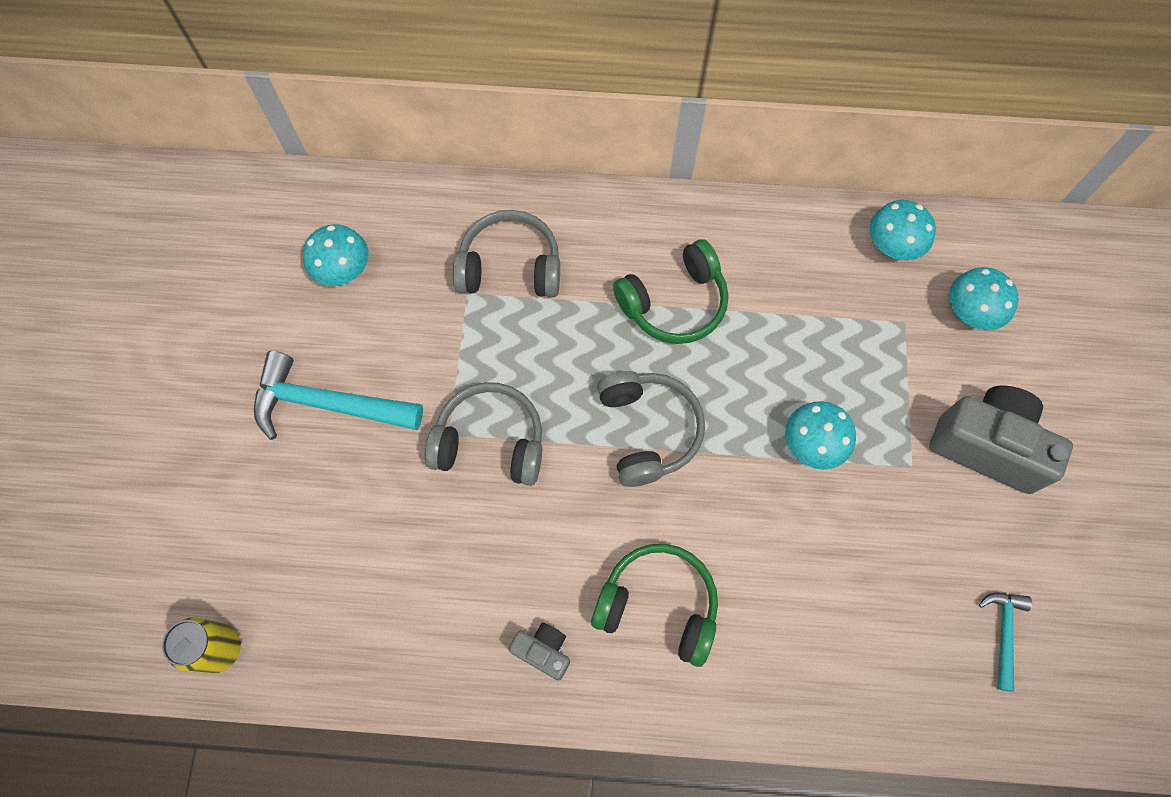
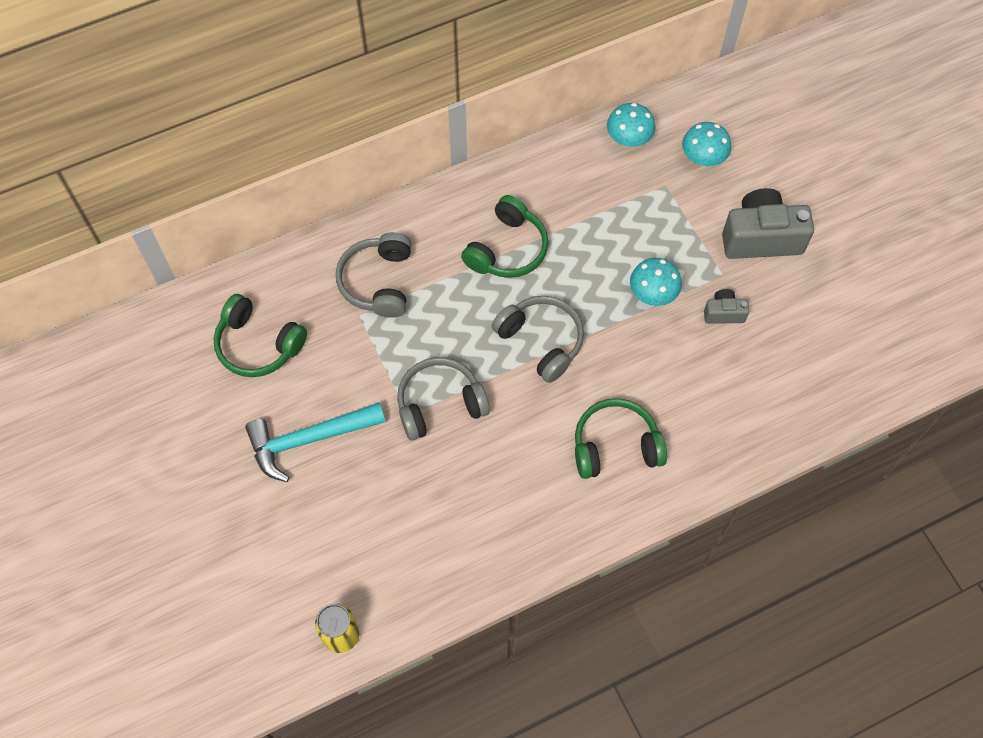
camera: 30 degrees left, 5 degrees down
turquoise mushroom [303,224,369,286] -> green headphones [214,294,307,377]
grey headphones [453,210,560,298] -> grey headphones turned 60 degrees counterclockwise [336,232,412,318]
grey camera [509,623,570,681] -> grey camera moved to [704,289,749,324]
turquoise hammer [979,593,1032,692] -> none

